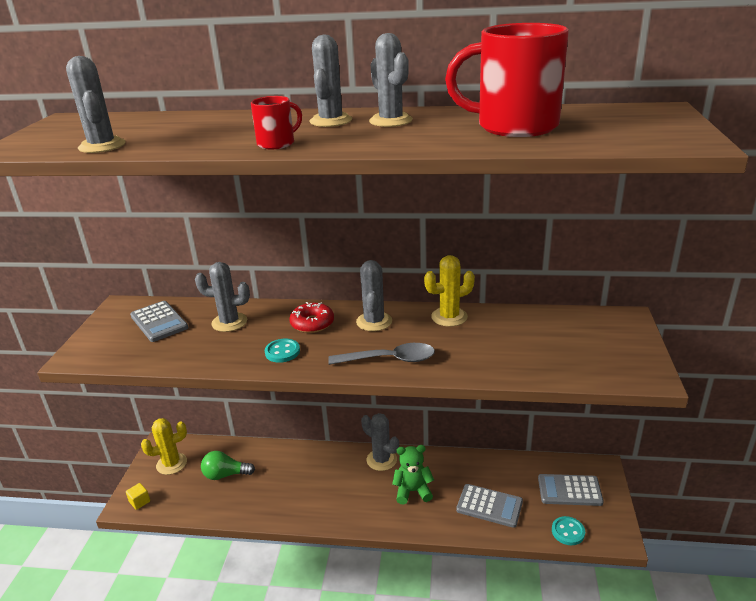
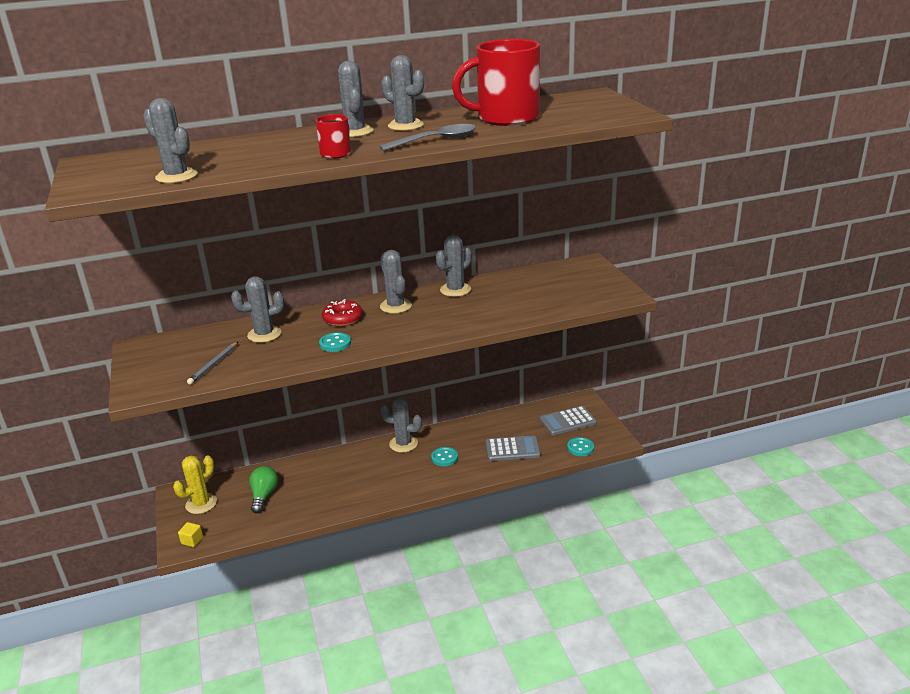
camera: 25 degrees left, 0 degrees up
grey calculator [130,301,188,342] -> none
green light bulb [201,451,255,480] -> green light bulb turned 120 degrees clockwise [249,466,278,514]
grey spoon [328,343,435,365] -> grey spoon moved to [379,124,476,151]
green teddy bear [392,445,434,505] -> turquoise button [431,447,458,466]
yellow cactus [424,255,475,327] -> grey cactus [436,235,472,297]
none -> grey pencil [187,342,238,385]

